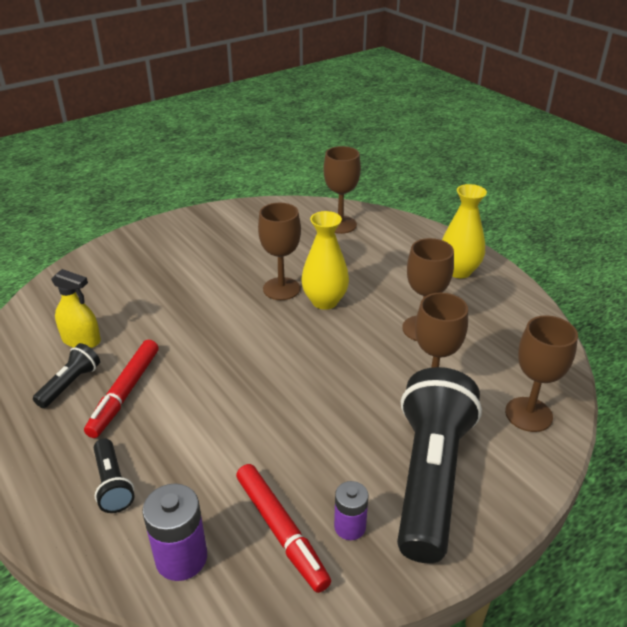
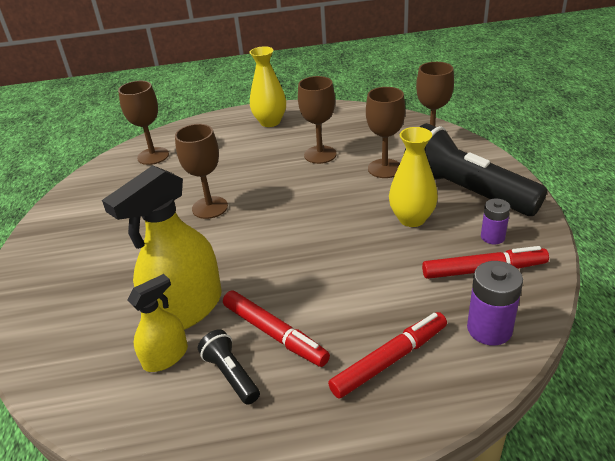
camera: 60 degrees left, 0 degrees up
black flashlight [94,438,135,513] -> red marker [328,312,447,398]
yellow vase [301,211,349,310] -> yellow vase moved to [389,127,438,227]
none -> yellow spray bottle [102,166,222,330]

